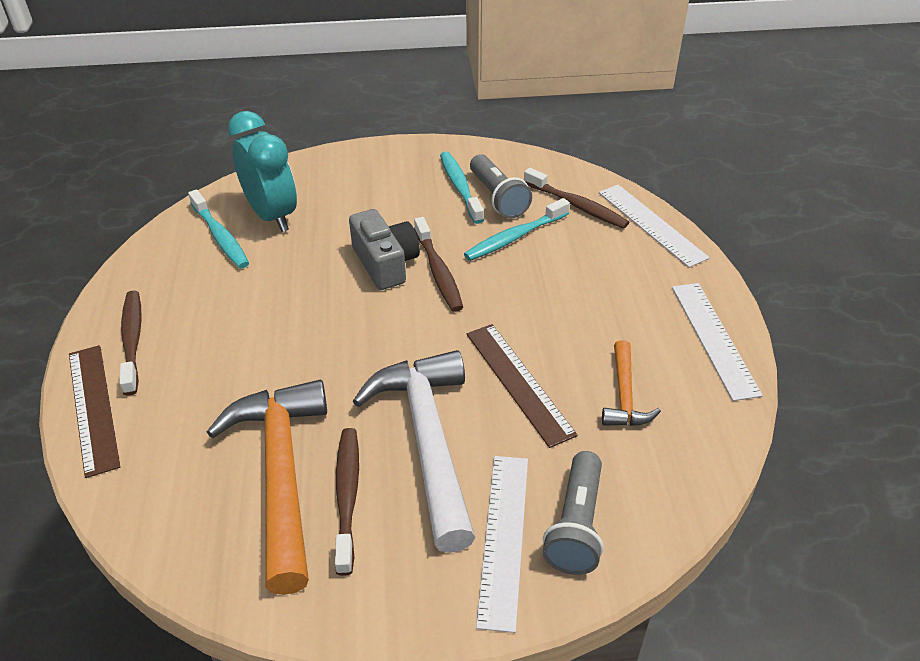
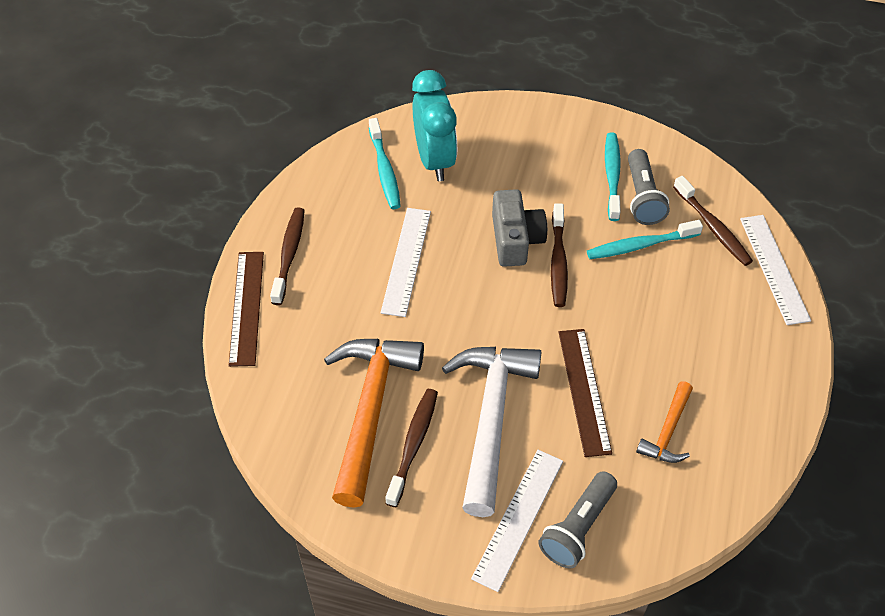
camera: 20 degrees right, 10 degrees up
white ruler [672,283,763,401] -> white ruler moved to [381,208,431,317]

